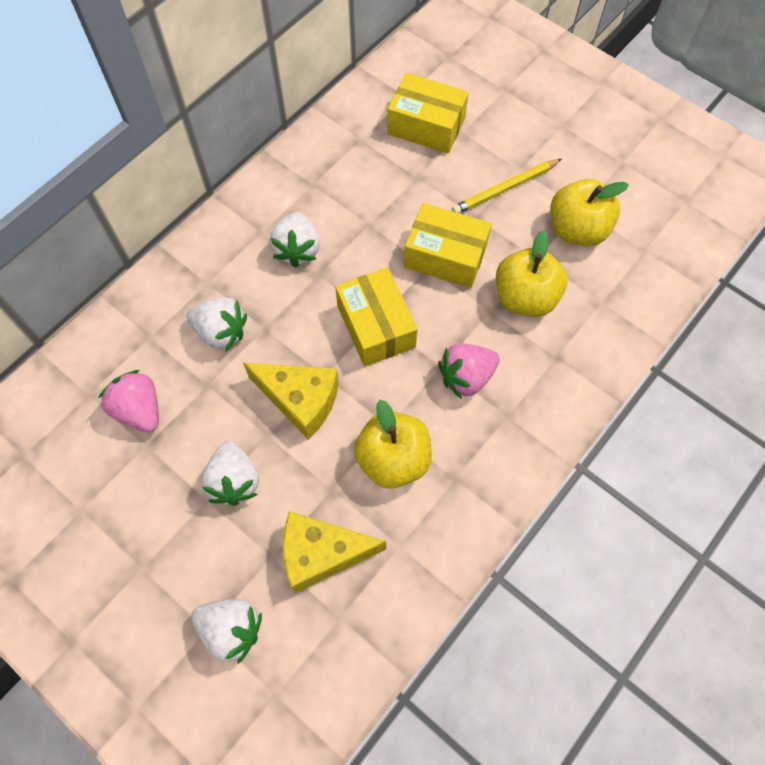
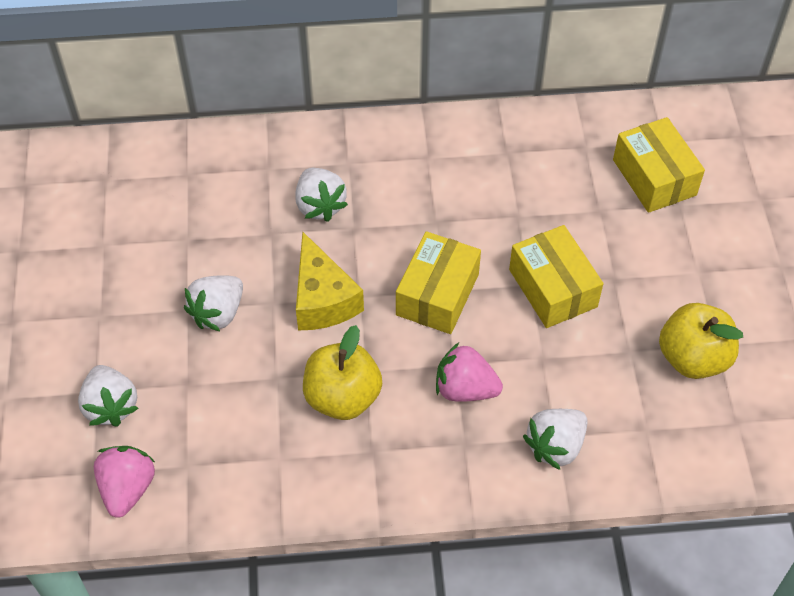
camera: 45 degrees right, 10 degrees down
pink strawberry [98,370,159,433] -> pink strawberry moved to [94,446,155,518]
white strawberry [270,212,320,268] -> white strawberry moved to [523,409,588,470]
yellow cheese [283,511,386,593] -> none
yellow pencil [452,159,562,213] -> none
yellow apple [496,230,567,317] -> none

